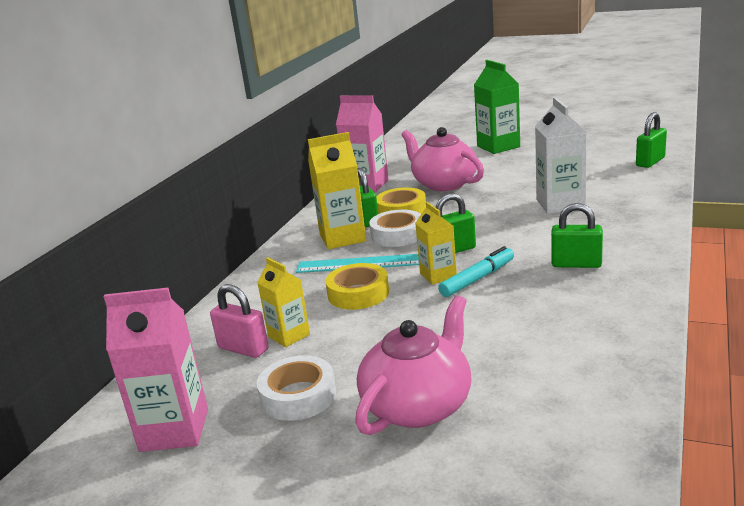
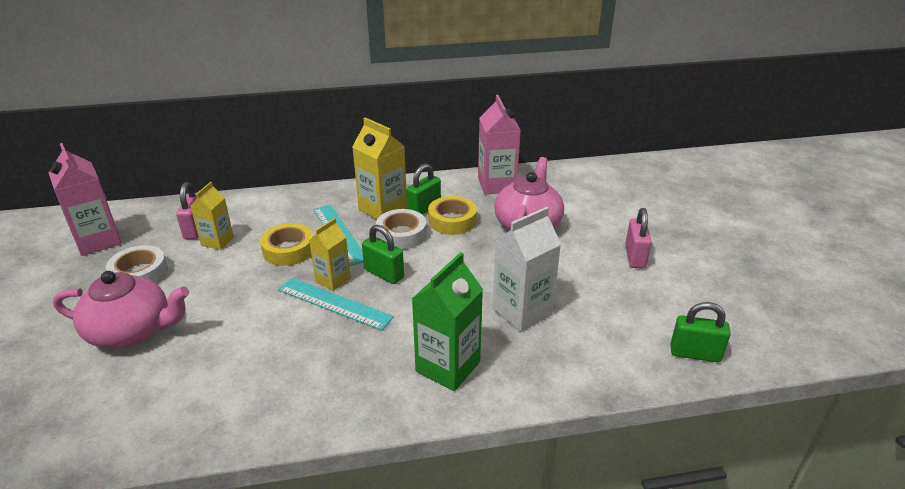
camera: 55 degrees right, 10 degrees up
turquoise marker [438,246,514,297] -> turquoise ruler [278,278,394,331]
green carton [474,60,520,154] -> green carton moved to [412,252,483,391]
green padlock [551,203,603,268] -> none
none -> pink padlock [625,208,652,269]

